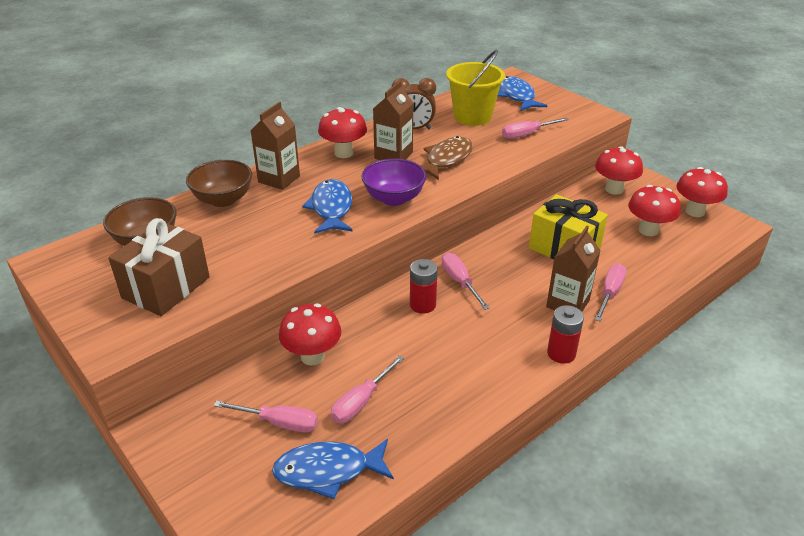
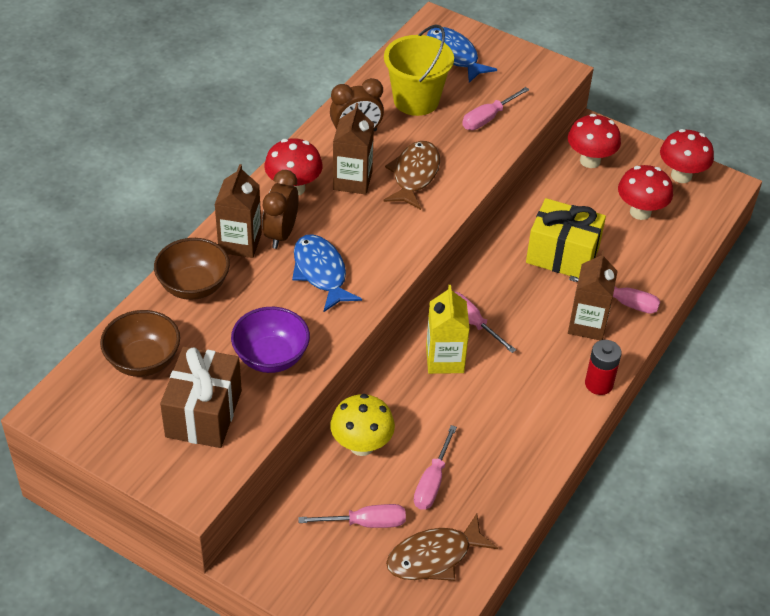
camera: 20 degrees left, 10 degrees up
blue fish [272,439,394,499] -> brown fish [386,514,498,581]
red mushroom [279,303,341,365] -> yellow mushroom [330,394,395,456]
purple bowl [361,158,427,206] -> purple bowl moved to [231,307,310,373]
red battery [410,259,438,314] -> yellow carton [426,285,470,374]
pink screwdriver [595,264,627,321] -> pink screwdriver turned 105 degrees clockwise [569,276,660,314]
none -> brown clock [262,170,299,249]

